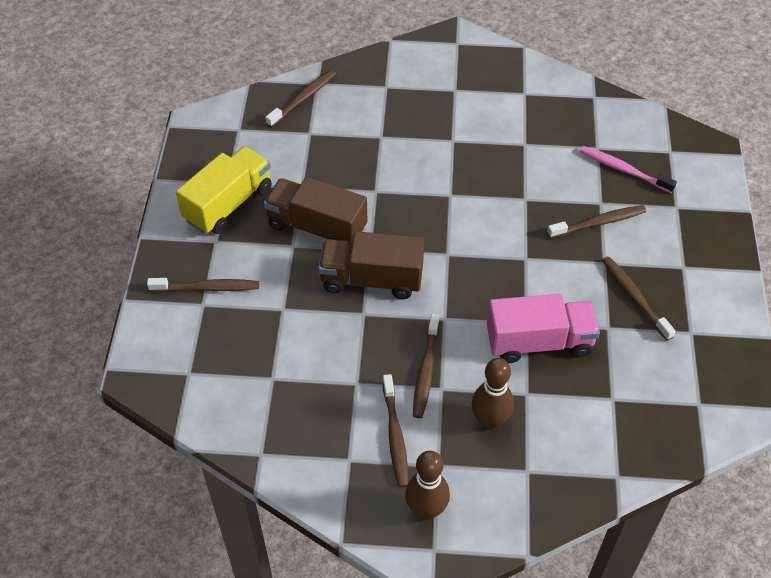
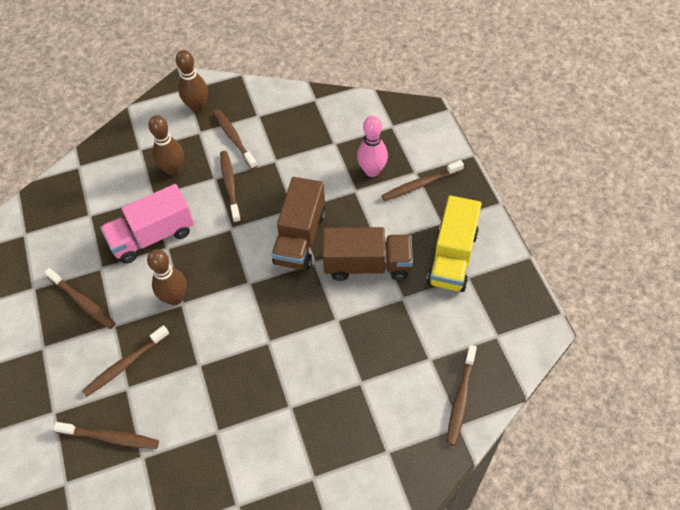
camera: 160 degrees right, 5 degrees up
brown truck [318,231,424,299] -> brown truck turned 120 degrees clockwise [272,177,326,270]
pink toothbrush [580,146,677,193] -> brown toothbrush [53,422,159,449]
none -> brown bowling pin [147,249,187,305]
none -> pink bowling pin [357,116,388,177]

